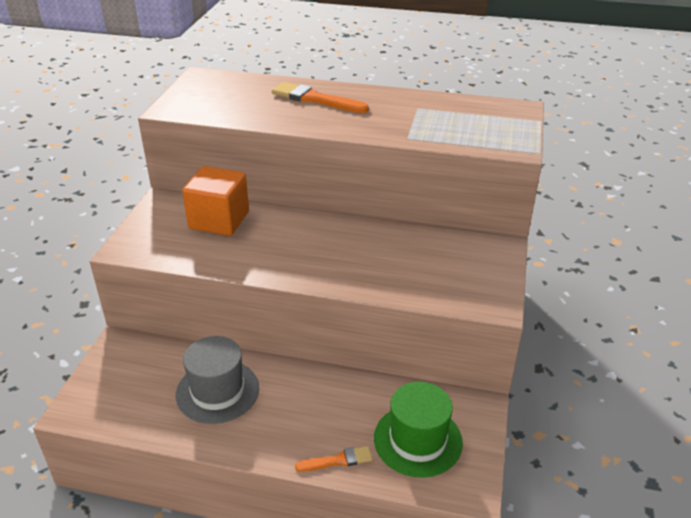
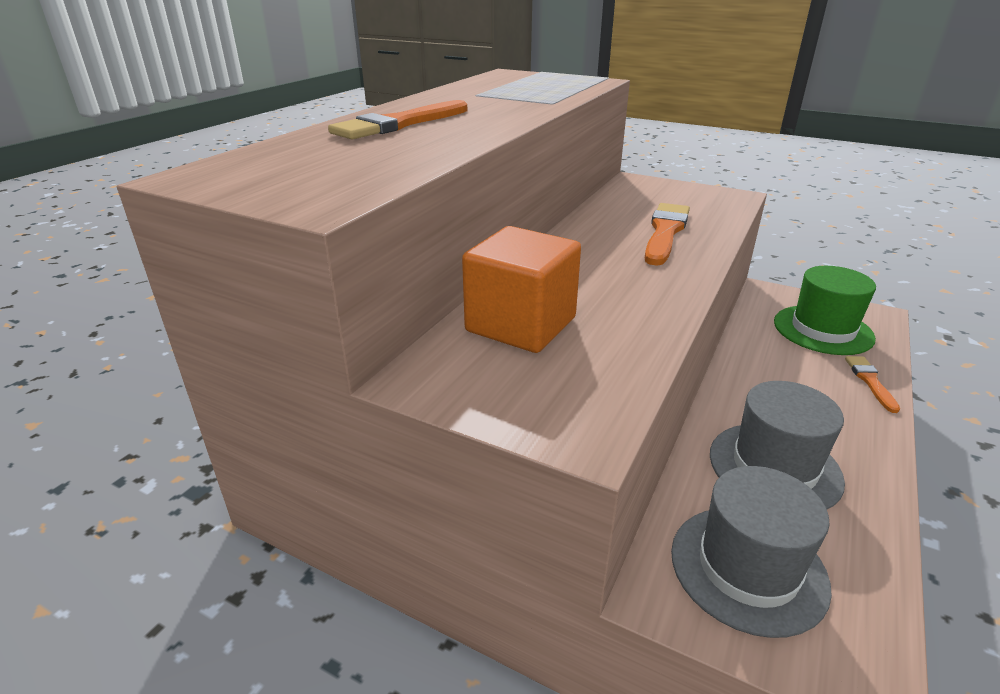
camera: 75 degrees left, 5 degrees down
none -> orange brush [645,203,690,266]
none -> grey hat [671,466,832,638]

